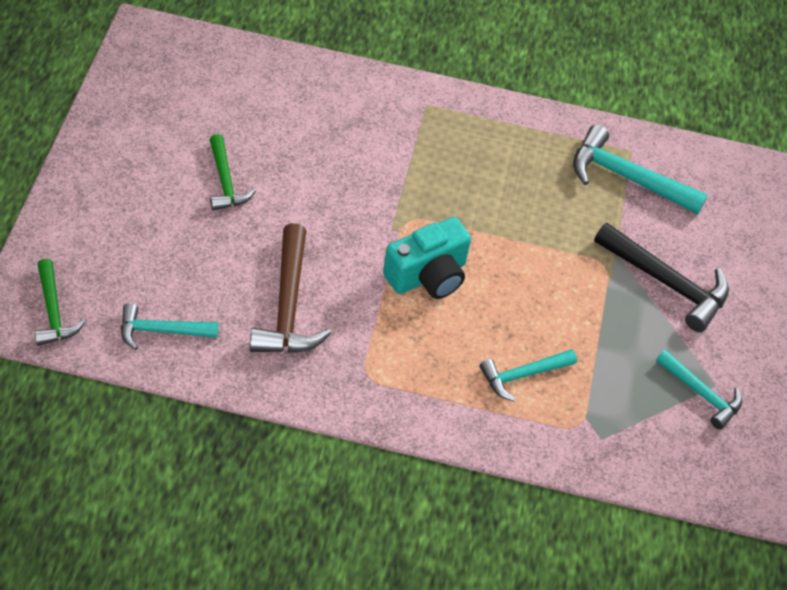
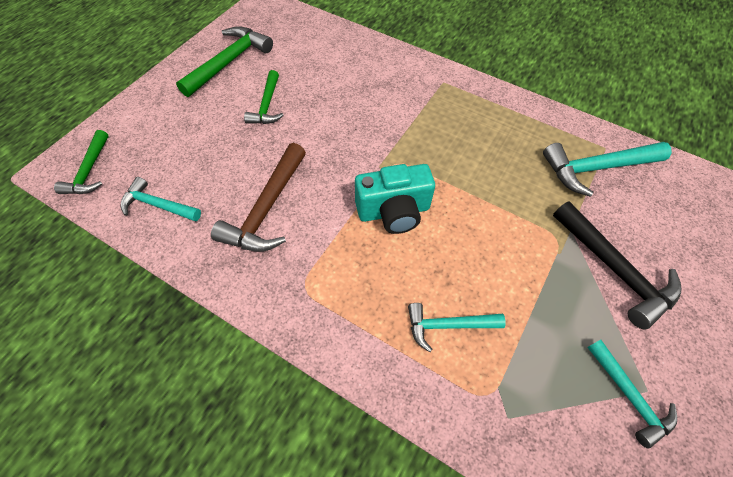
camera: 25 degrees right, 5 degrees up
turquoise hammer [573,124,708,214] -> turquoise hammer turned 60 degrees counterclockwise [543,142,672,197]
none -> green hammer [176,26,273,97]

